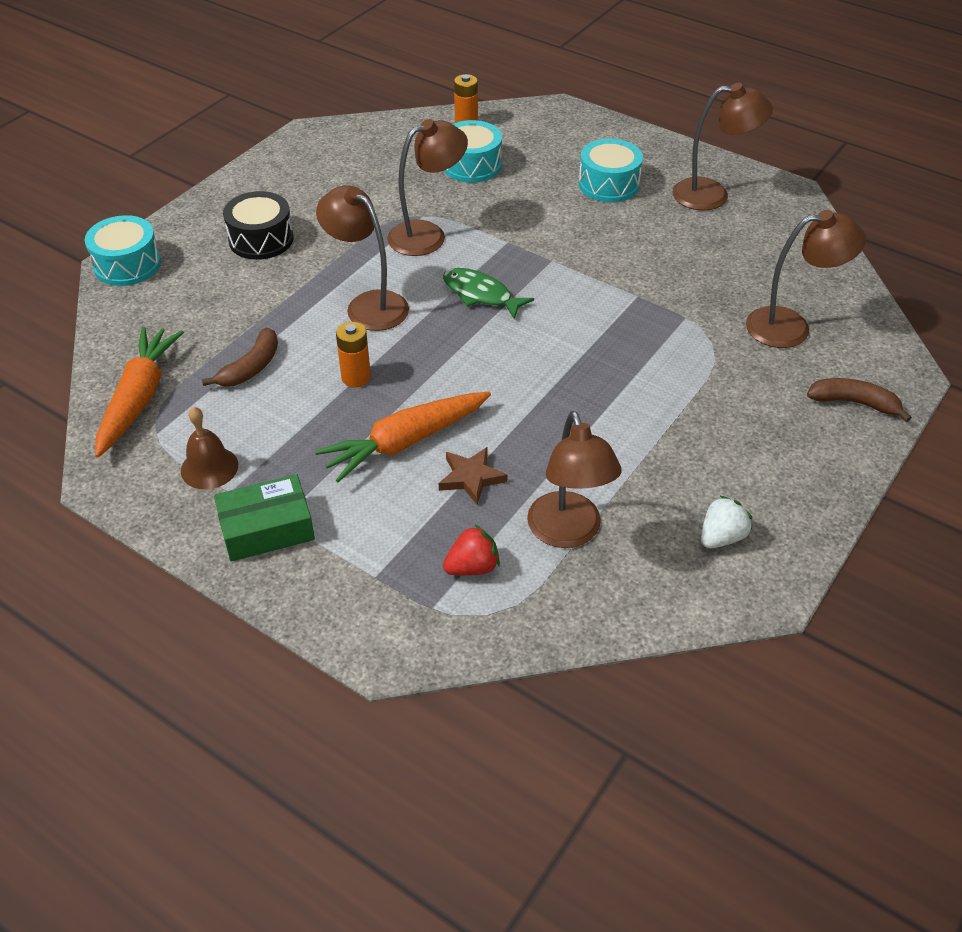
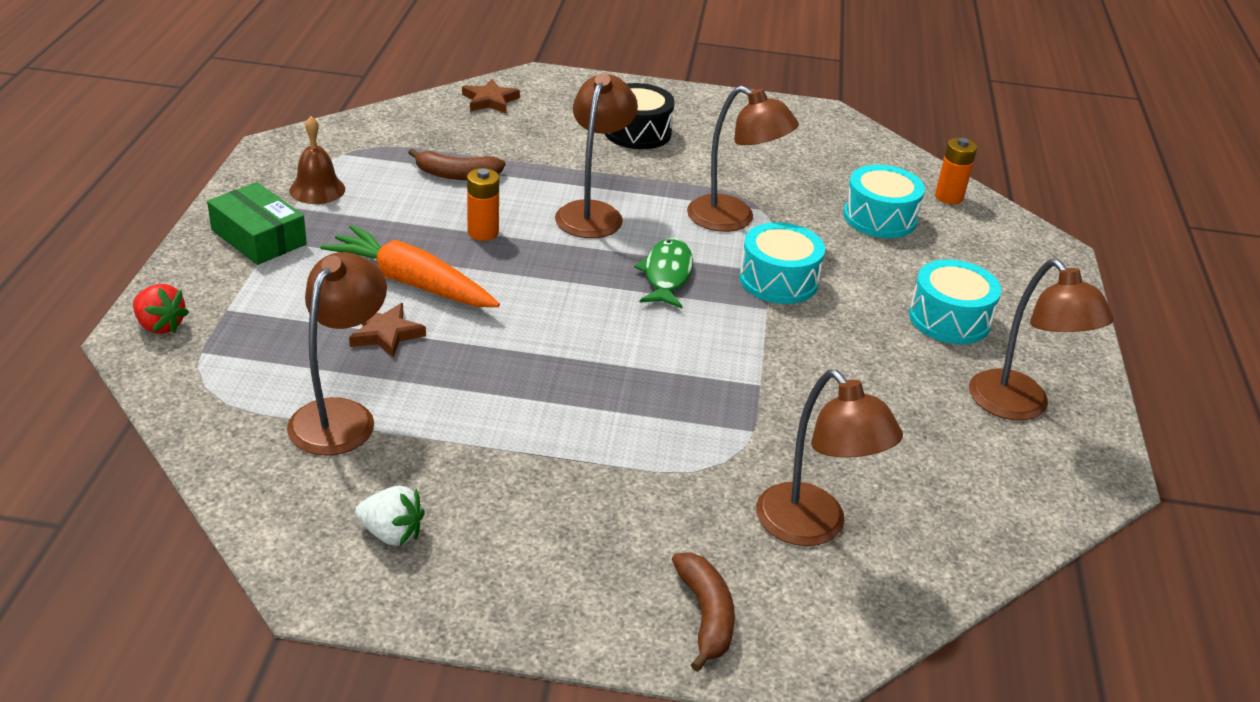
camera: 60 degrees right, 10 degrees down
turquoise drum [85,215,161,286] -> turquoise drum moved to [739,222,825,304]
orange carrot [95,327,184,458] -> none
red strawberry [443,525,500,576] -> red strawberry moved to [133,284,189,334]
brown lamp [527,411,622,548] -> brown lamp turned 150 degrees clockwise [287,252,387,455]
none -> brown star [462,79,520,113]

